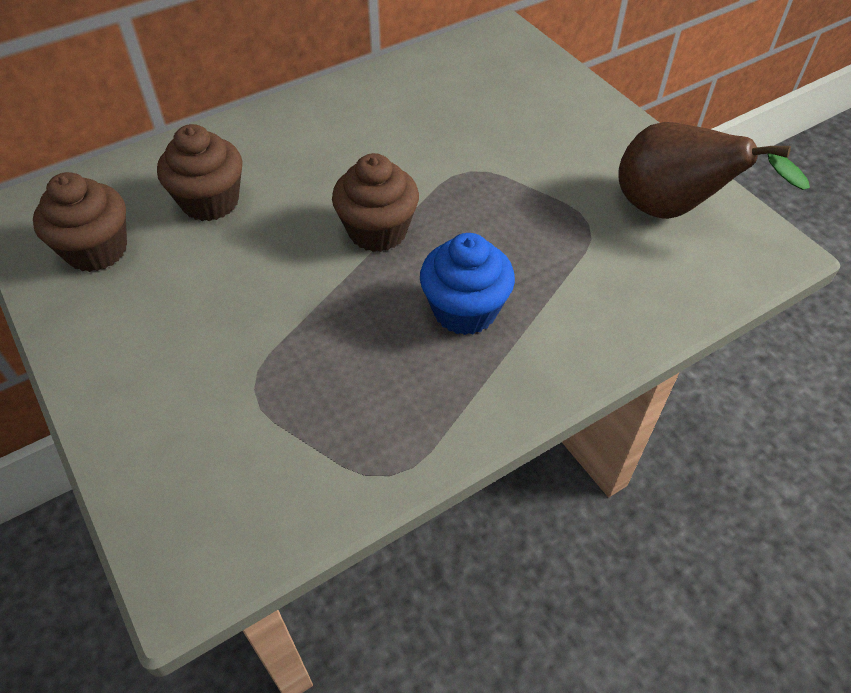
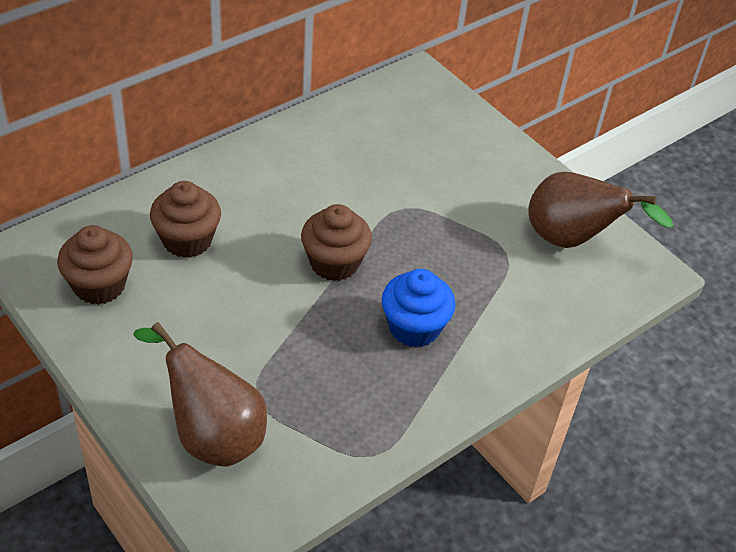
camera: 10 degrees left, 5 degrees down
none -> brown pear [133,322,267,467]

